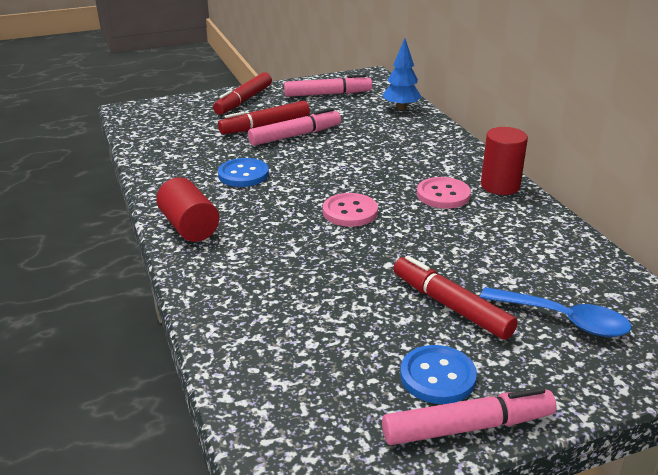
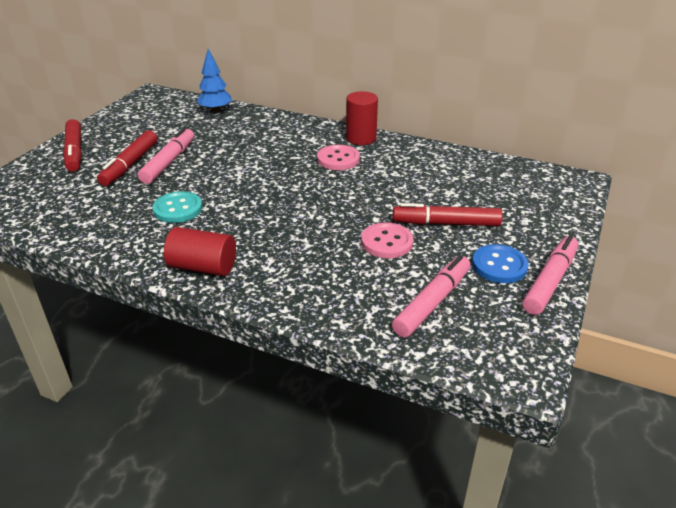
camera: 45 degrees left, 5 degrees up
blue button [218,158,269,187] -> turquoise button [152,191,202,223]
pink marker [284,75,372,97] -> pink marker moved to [392,255,471,338]
pink button [323,193,378,227] -> pink button moved to [361,222,413,258]
blue spoon [480,287,632,337] -> none

